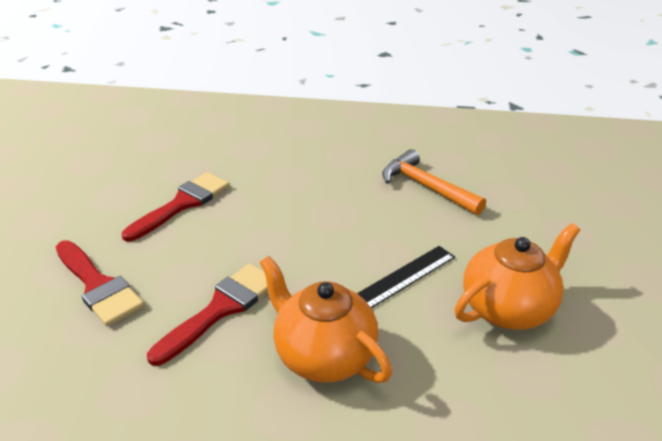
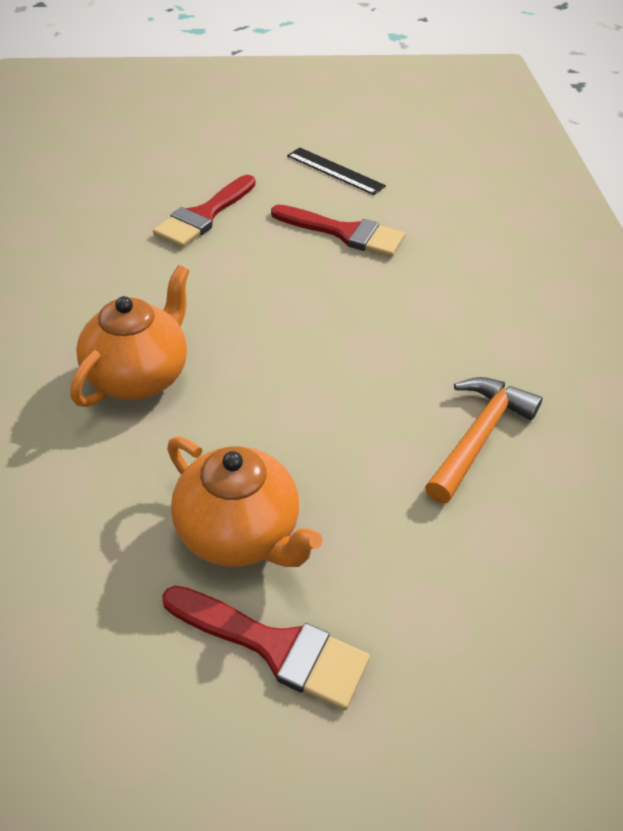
camera: 75 degrees right, 10 degrees up
red brush [147,263,268,366] -> red brush moved to [162,586,370,710]
black ruler [357,246,455,308] -> black ruler moved to [287,147,386,195]

